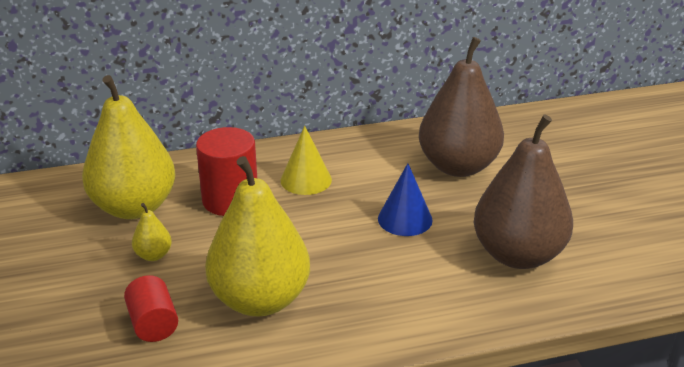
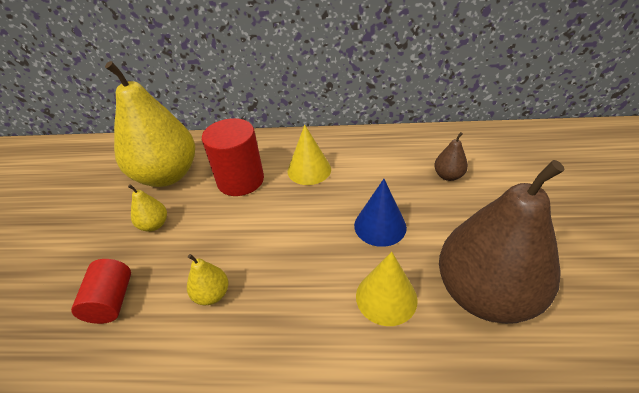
camera: 20 degrees right, 10 degrees up
yellow pear [205,156,310,316] -> yellow pear [187,254,228,305], size x0.41
brown pear [419,37,504,177] -> brown pear [434,132,468,181], size x0.41
none -> yellow cone [356,252,418,326]

